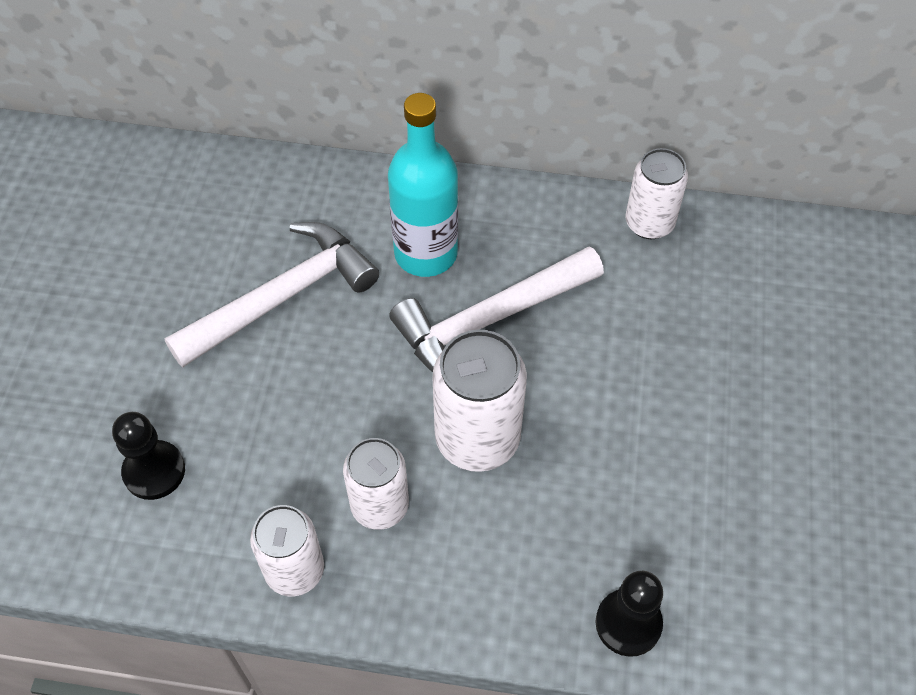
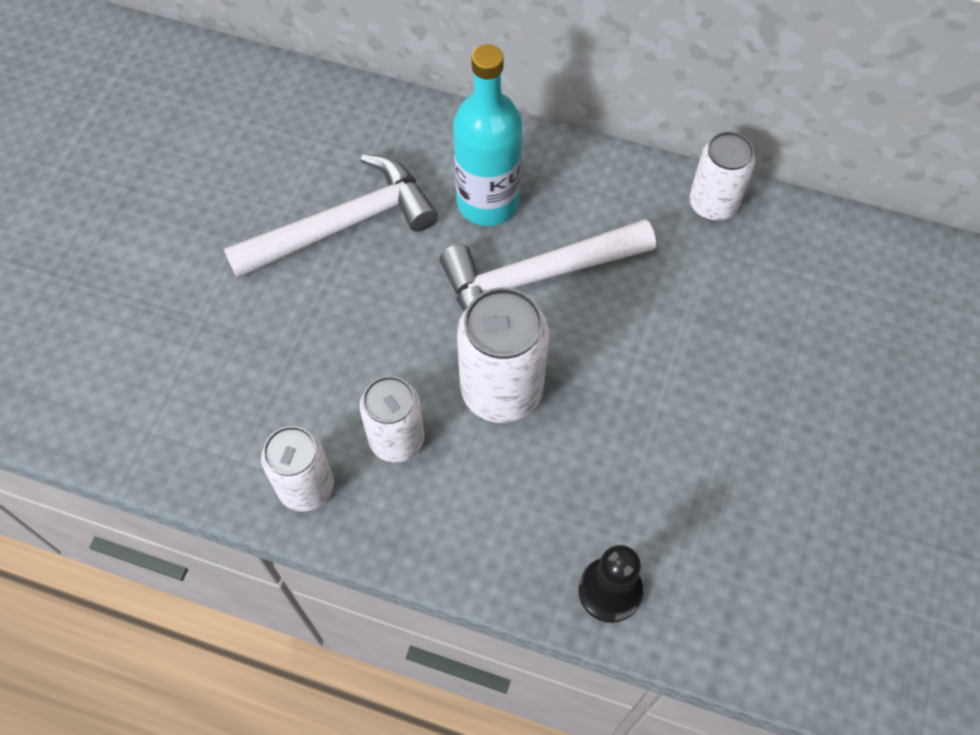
camera: 10 degrees right, 5 degrees up
black pawn [112,412,185,500] -> none

